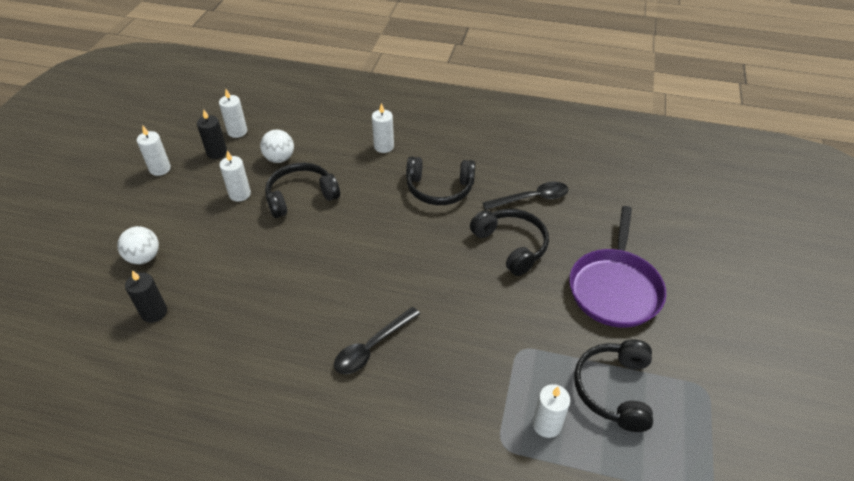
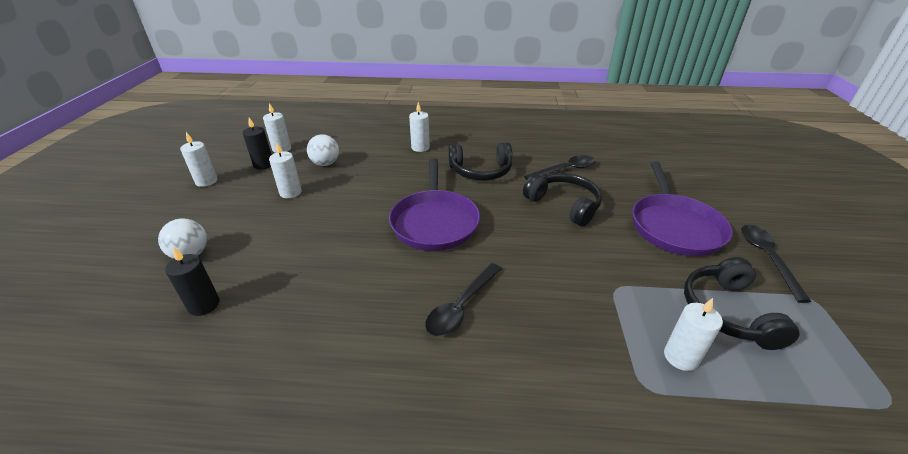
camera: 10 degrees left, 10 degrees down
black headphones [265,163,340,218] -> none
none -> purple pan [389,158,480,251]
none -> black spoon [741,225,811,303]

